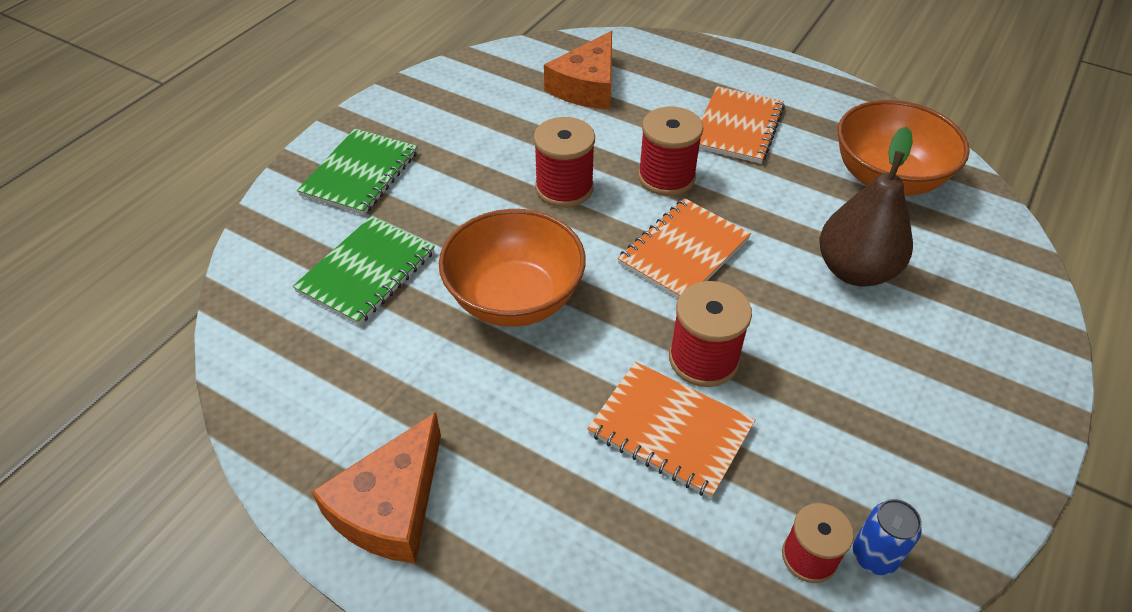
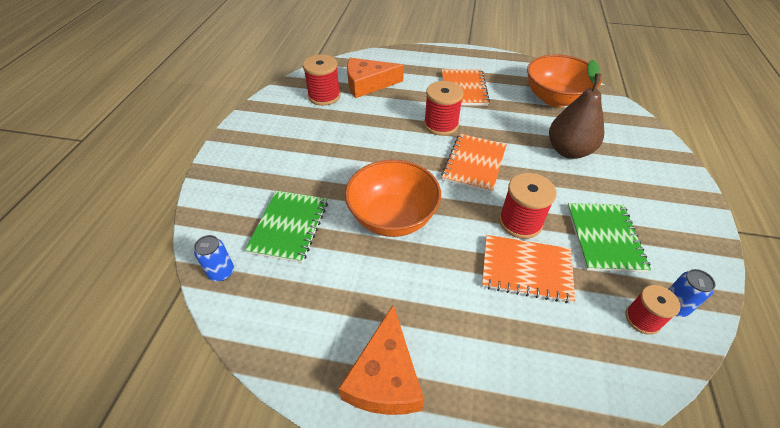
camera: 20 degrees left, 0 degrees up
green notebook [297,129,418,215] -> green notebook moved to [567,203,651,272]
red spool [534,117,595,207] -> red spool moved to [303,54,340,106]
orange cheese [544,31,612,109] -> orange cheese turned 75 degrees clockwise [347,58,404,98]
none -> blue can [194,235,234,281]

